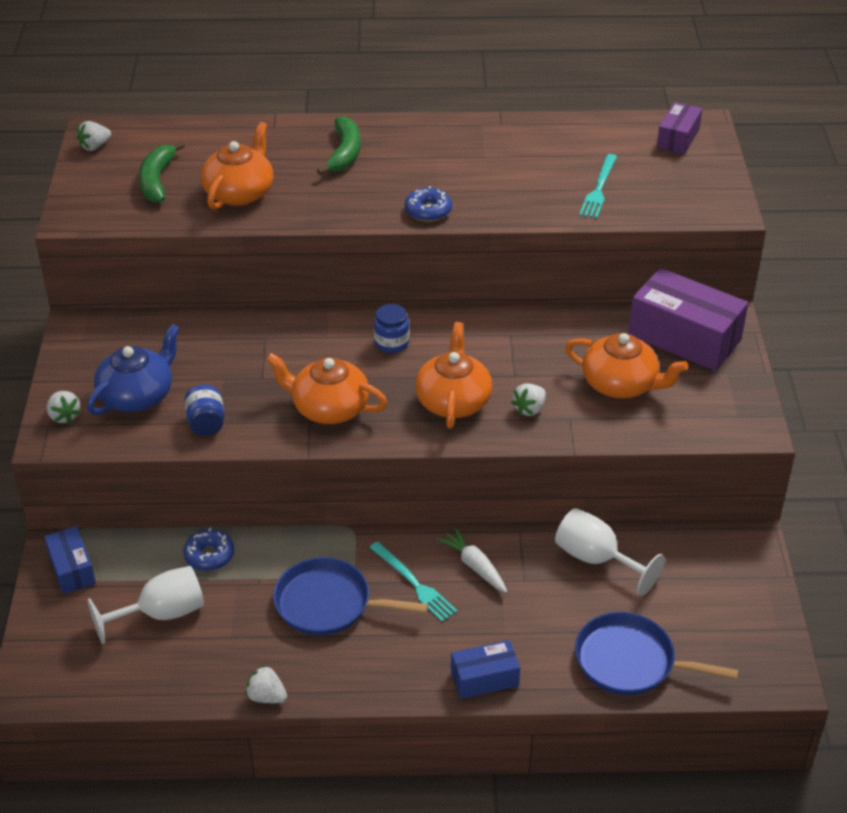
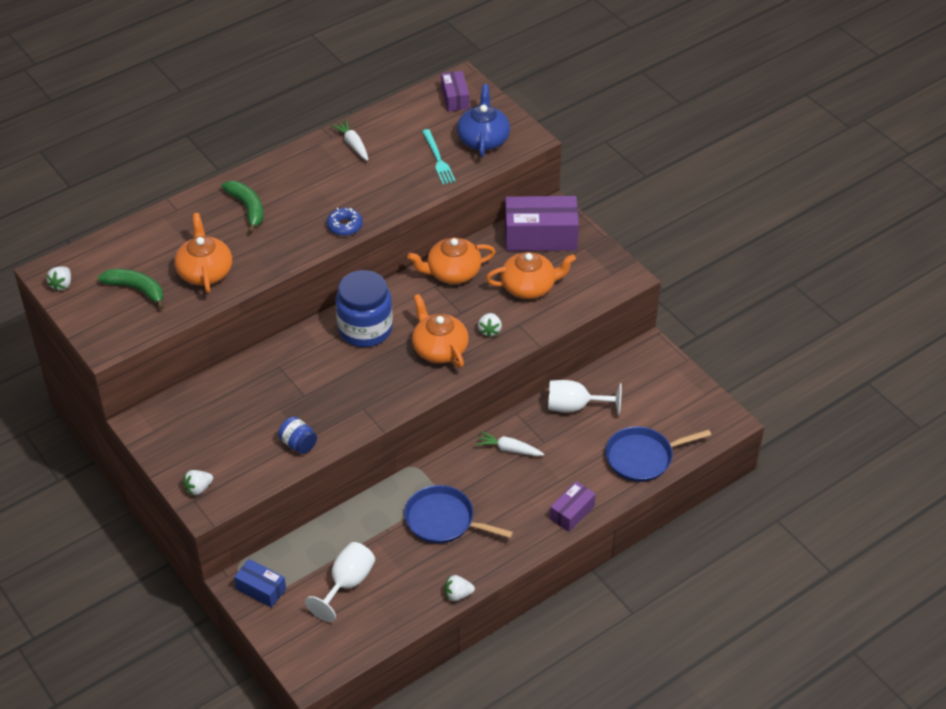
camera: 35 degrees left, 5 degrees up
white strawberry [47,391,81,424] -> white strawberry turned 120 degrees clockwise [183,470,213,495]
blue teapot [87,324,180,415] -> blue teapot moved to [457,84,510,157]
green banana [139,141,185,203] -> green banana turned 150 degrees clockwise [98,269,164,310]
blue donut [183,528,234,571] -> none
orange teapot [266,353,387,424] -> orange teapot moved to [407,237,496,284]
blue pan [273,557,428,636] -> blue pan turned 45 degrees clockwise [404,485,513,544]
turquoise fork [369,542,457,622] -> none
blue jar [374,304,409,353] -> blue jar [336,270,393,347], size x2.08
blue box [451,640,520,699] -> purple box [550,481,596,532]
none -> white carrot [331,119,368,161]

